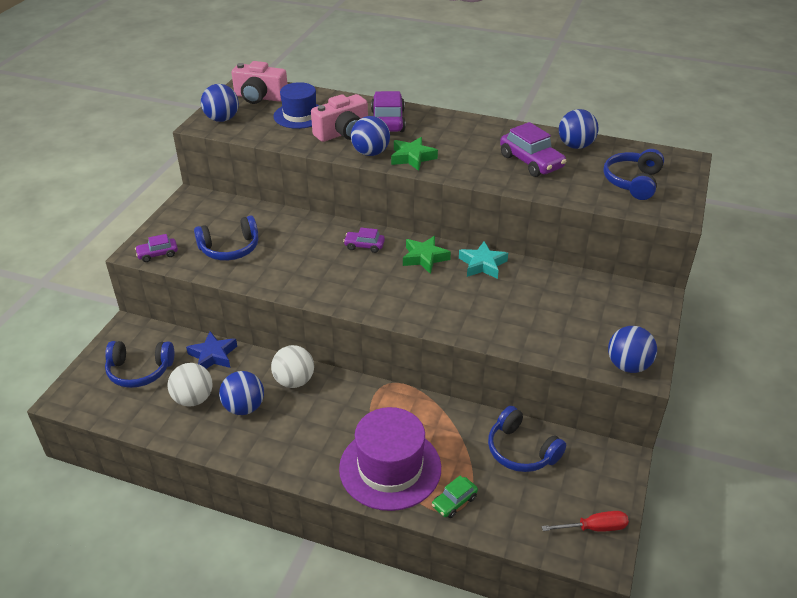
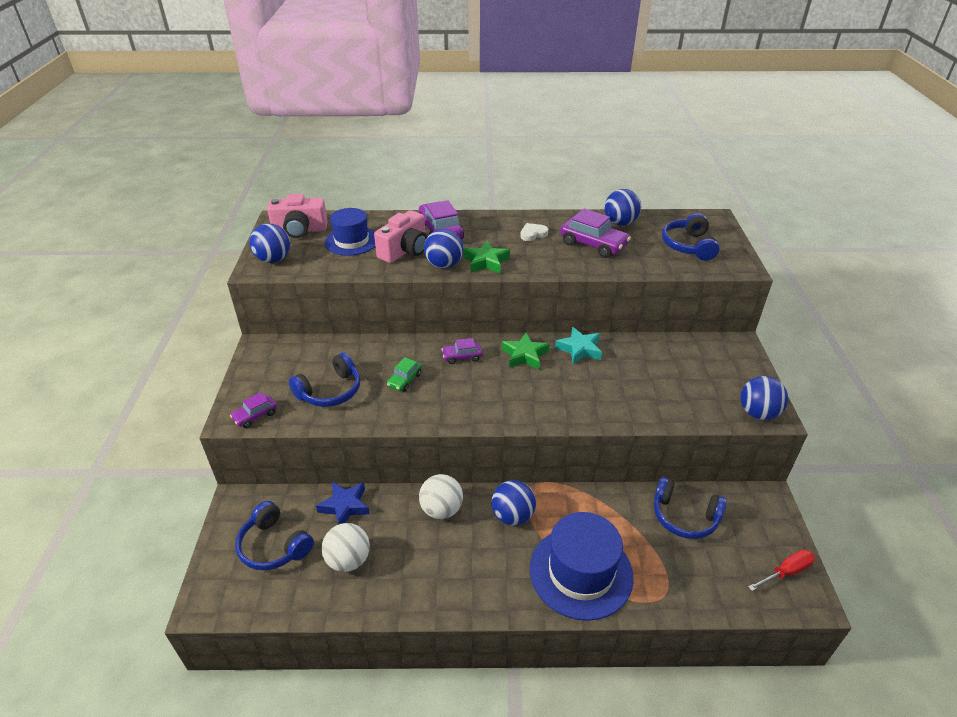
camera: 20 degrees left, 0 degrees up
blue headphones [105,341,174,388] -> blue headphones turned 60 degrees clockwise [235,501,314,570]
blue ball [219,371,264,415] -> blue ball moved to [492,480,536,526]
purple hat [339,407,441,511] -> blue hat [530,512,634,621]
green car [432,476,478,518] -> green car moved to [387,357,422,392]
none -> white heart [520,223,548,241]

